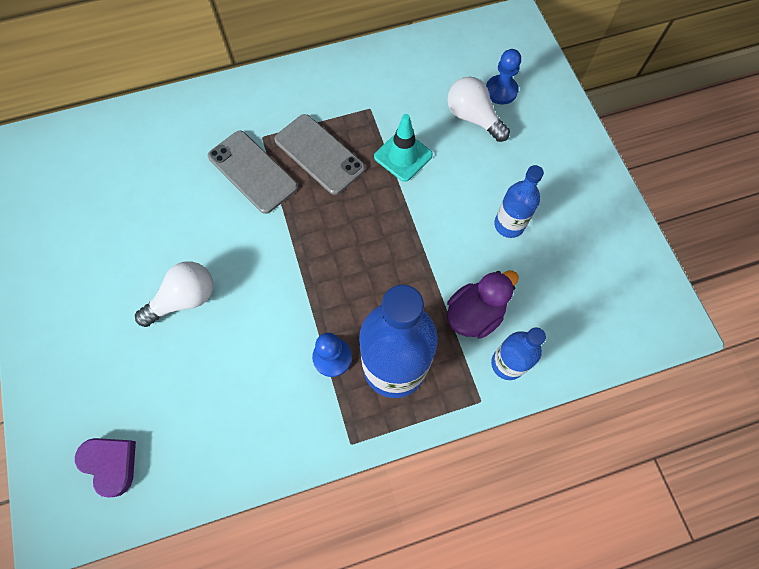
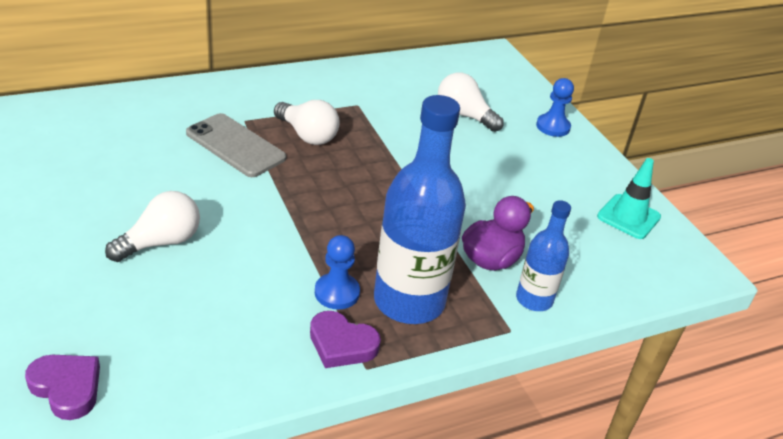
camera: 10 degrees left, 30 degrees down
grey phone [274,114,365,195] -> white light bulb [274,100,340,145]
turquoise traffic cone [374,114,433,182] -> turquoise traffic cone moved to [597,158,661,239]
blue pawn [486,49,521,105] -> blue pawn moved to [536,78,574,137]
blue bottle [494,165,544,238] -> none
none -> purple heart [310,311,381,368]

